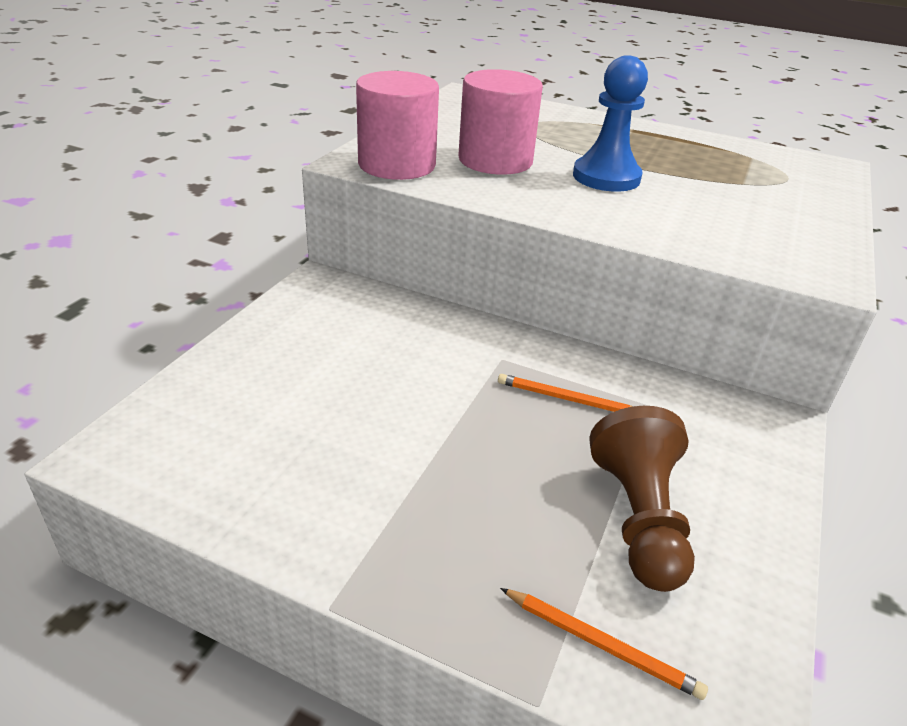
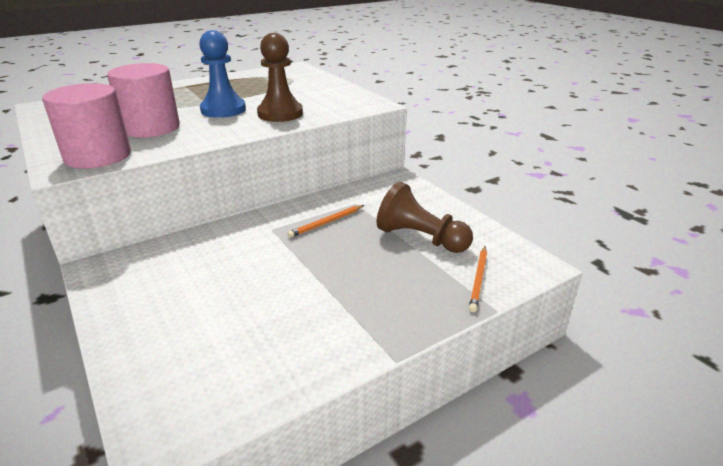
camera: 55 degrees left, 5 degrees down
orange pencil [500,588,708,700] -> orange pencil turned 135 degrees clockwise [469,246,487,312]
none -> brown pawn [257,33,303,122]

